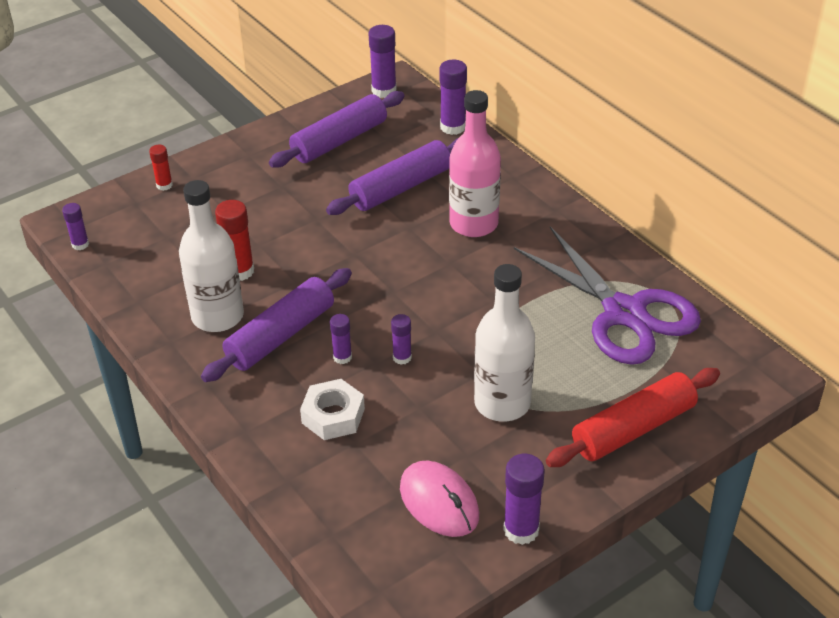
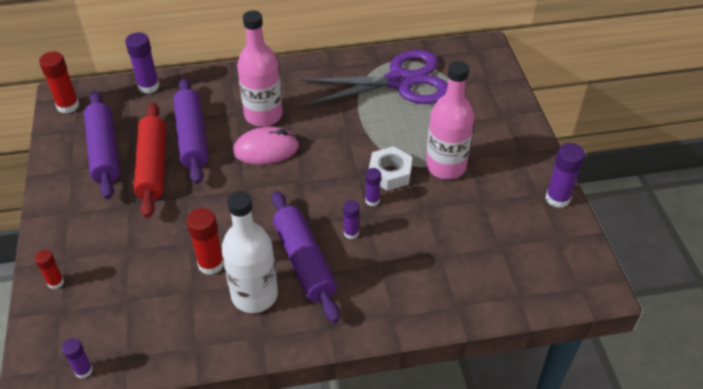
camera: 65 degrees left, 5 degrees up
white nut [300,379,365,440] -> white nut moved to [369,146,412,191]
purple glue stick [368,25,397,98] -> red glue stick [39,51,79,114]
pink mouse [400,461,479,537] -> pink mouse moved to [233,127,299,165]
white bottle [474,264,535,422] -> pink bottle [426,61,475,179]
red rolling pin [546,368,720,467] -> red rolling pin moved to [133,103,166,218]

